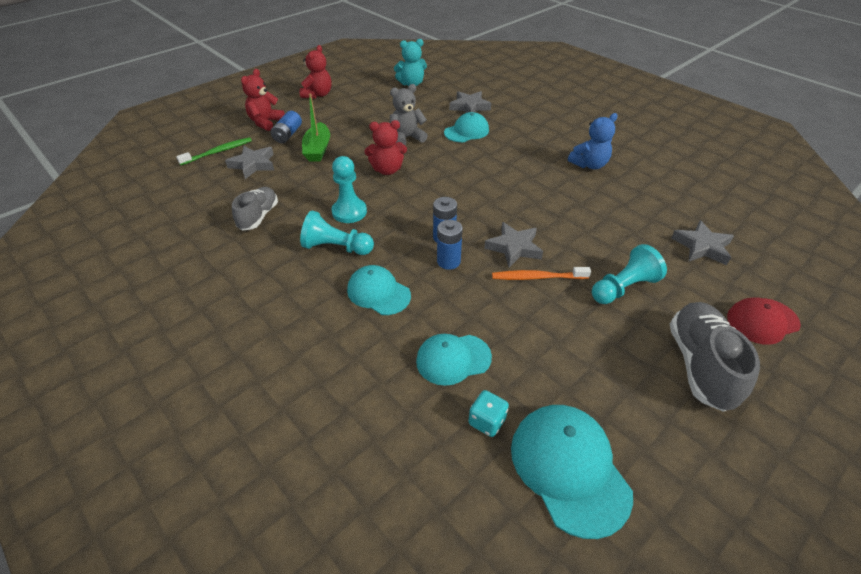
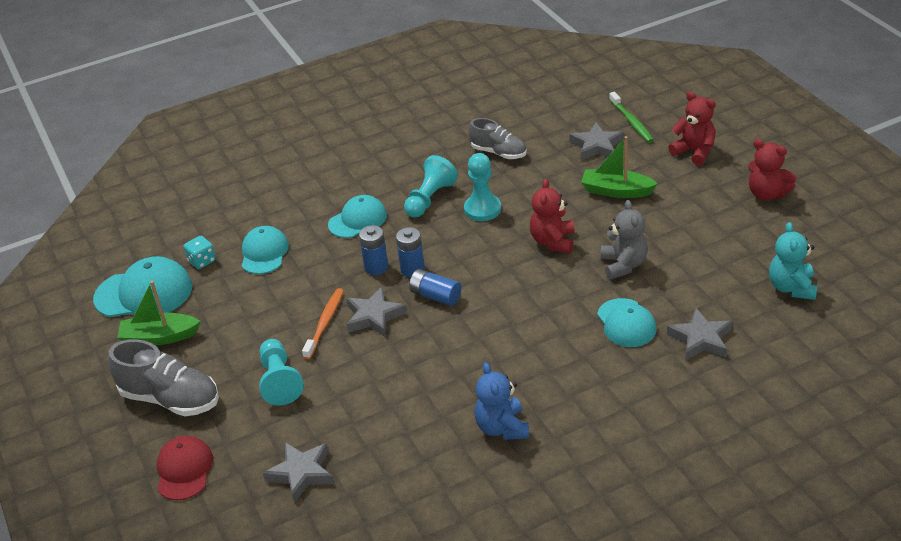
camera: 110 degrees right, 5 degrees down
blue battery [271,111,302,143] -> blue battery moved to [409,269,461,306]
none -> green boat [117,281,201,345]

